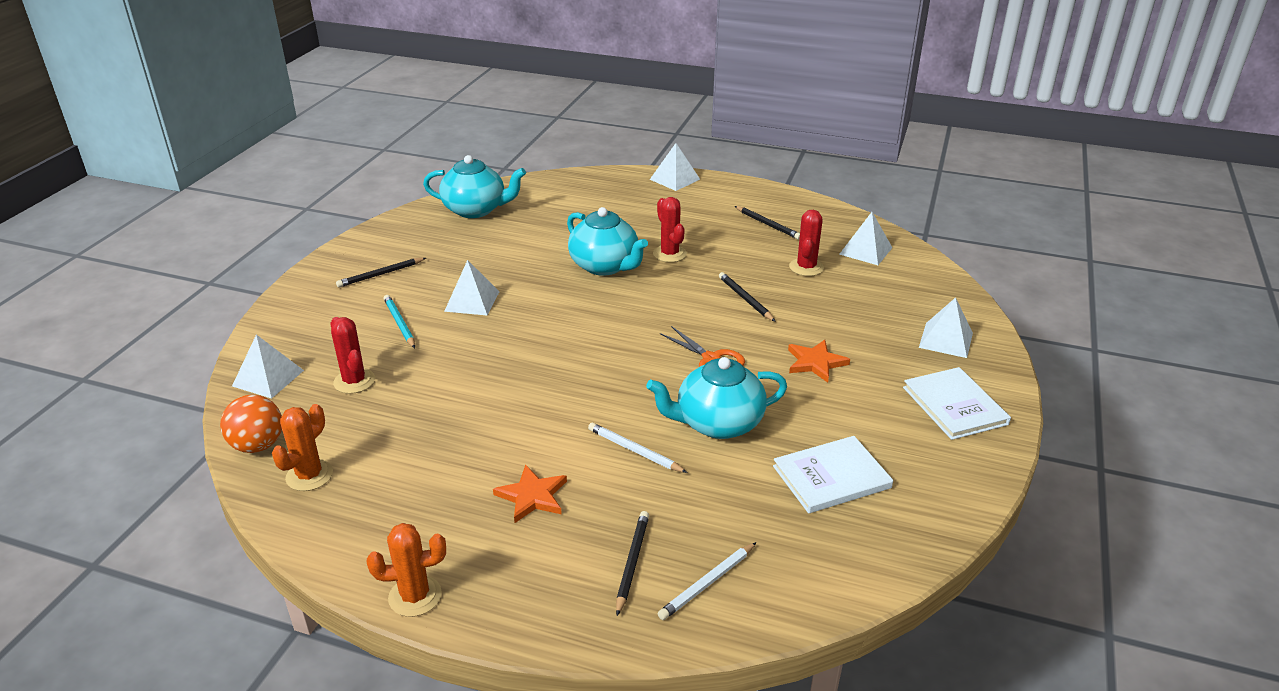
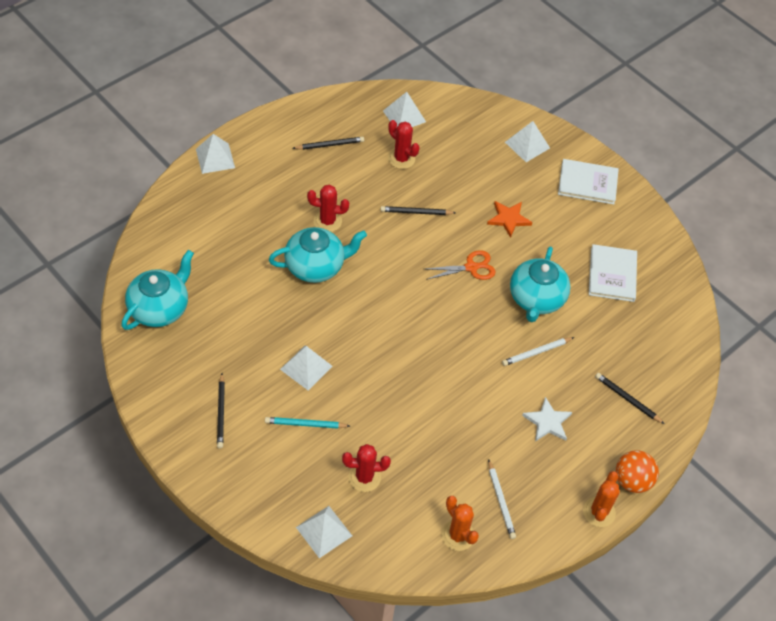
camera: 65 degrees left, 20 degrees up
orange ball [220,395,282,453] -> orange ball moved to [616,450,659,493]
orange star [493,464,567,523] -> white star [522,397,572,441]
white pencil [658,542,756,620] -> white pencil moved to [488,459,516,539]

